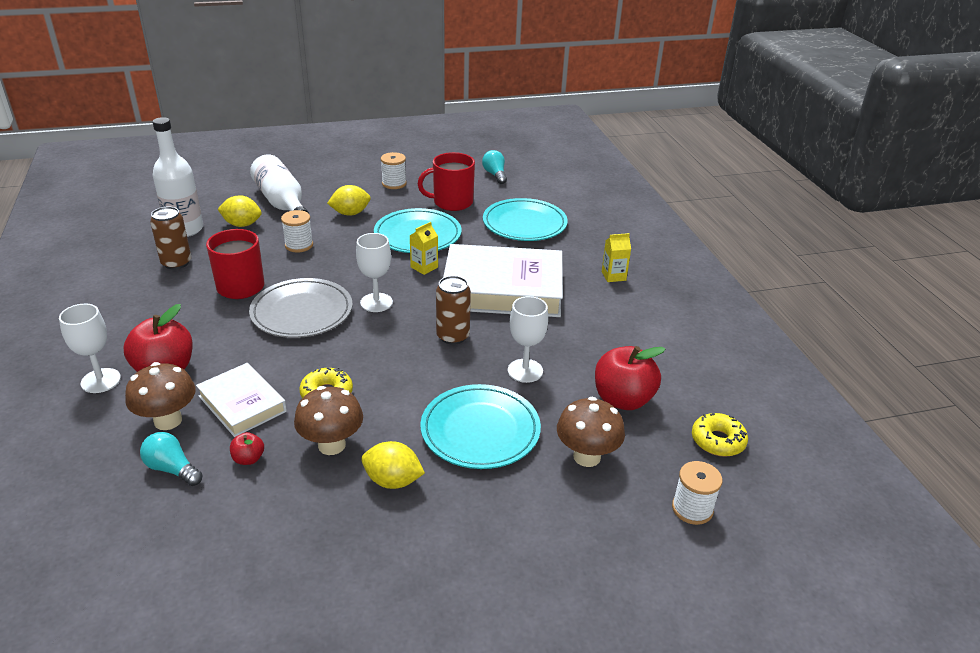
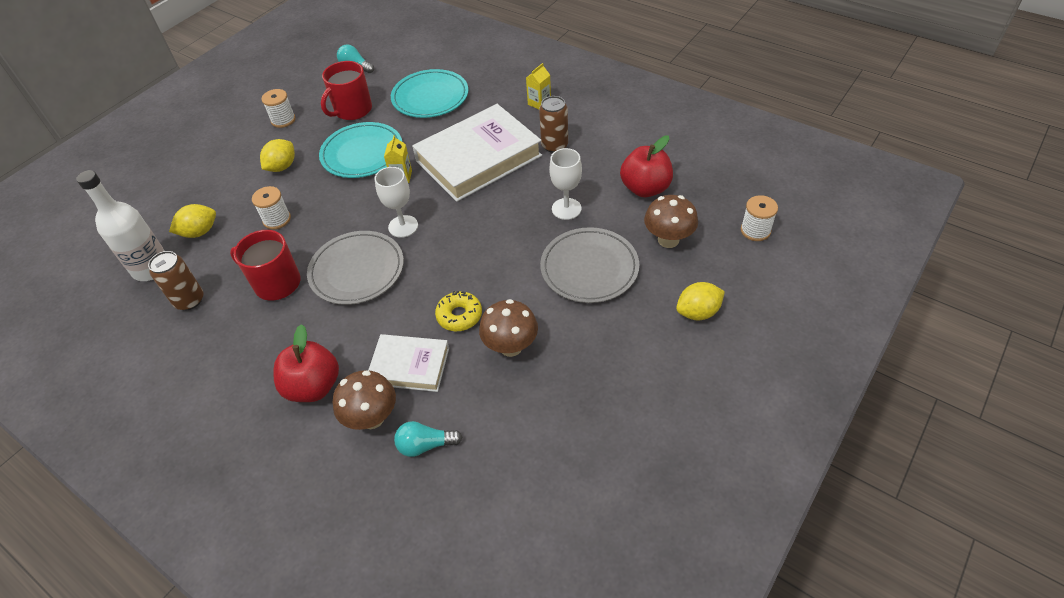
camera: 35 degrees left, 15 degrees up
white goblet [59,304,121,393] -> none
red apple [230,432,264,465] -> none
white bottle [250,154,309,213] -> none
yellow lemon [361,441,425,489] -> yellow lemon moved to [676,282,725,320]
turquoise plate [420,384,541,469] -> grey plate [540,227,639,303]
brown can [436,276,471,345] -> brown can moved to [539,96,568,153]
yellow donut [692,413,748,457] -> none

